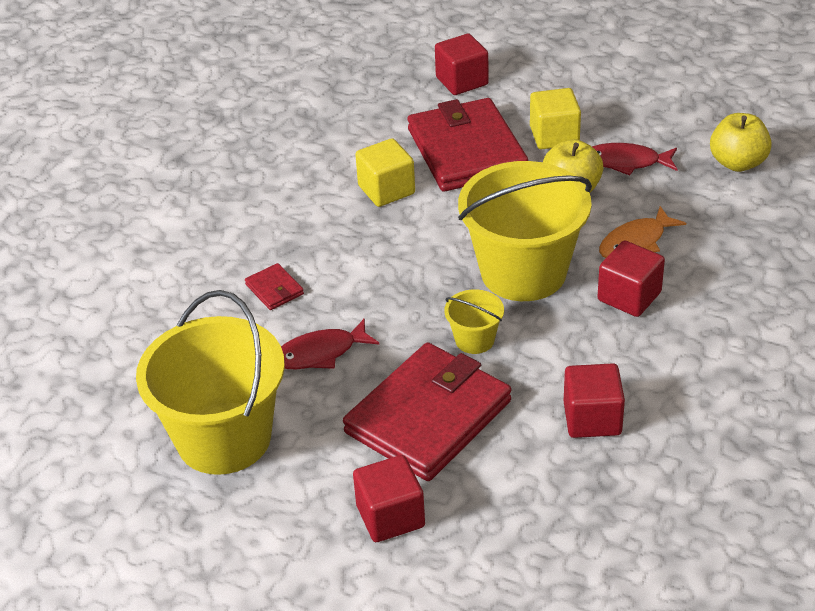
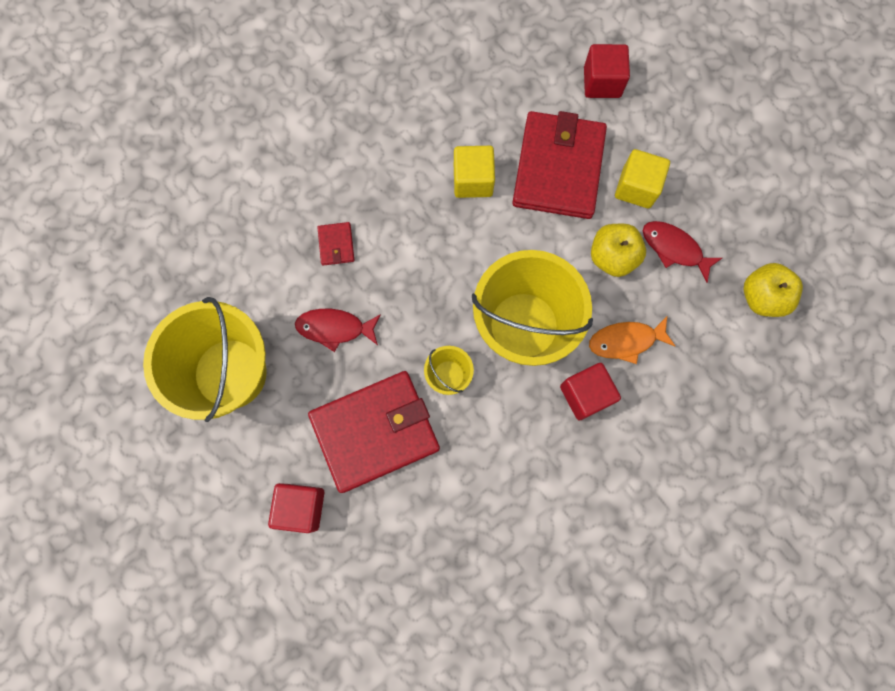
camera: 25 degrees right, 35 degrees up
red cube [564,363,625,438] -> none

